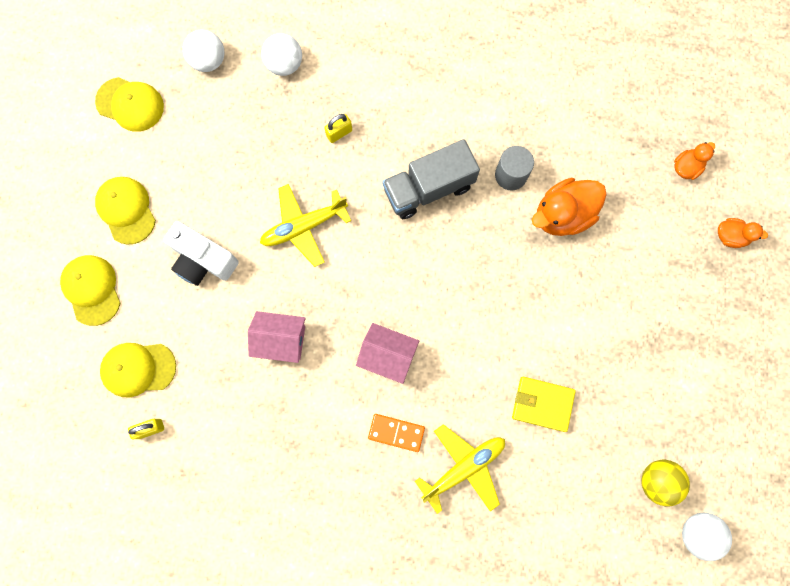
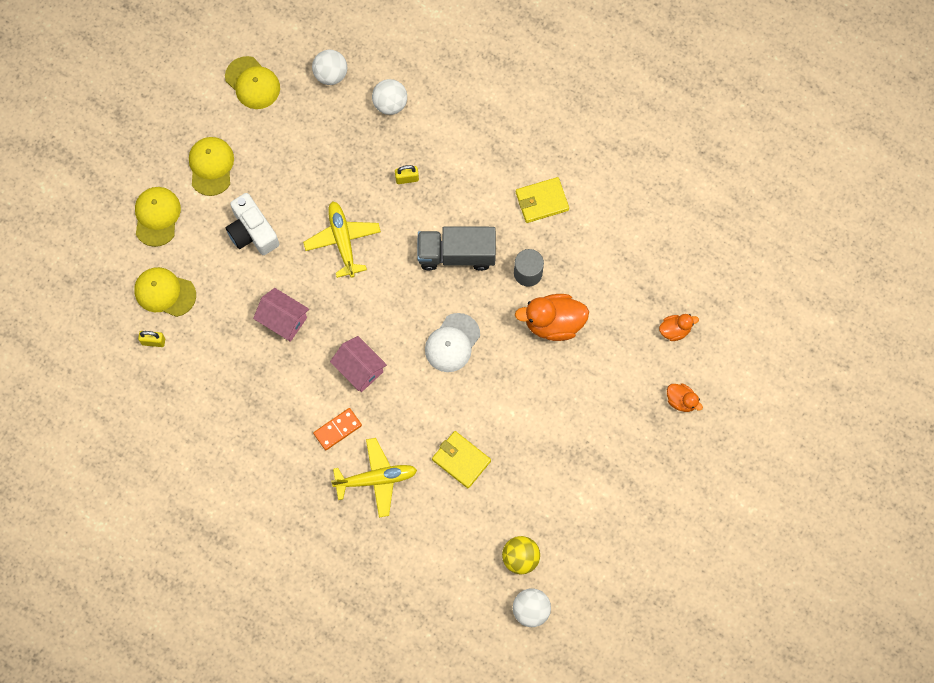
camera: 25 degrees right, 5 degrees down
yellow plane [260,184,351,267] -> yellow plane turned 75 degrees clockwise [303,201,381,278]
orange domino [368,414,425,452] -> orange domino turned 75 degrees counterclockwise [313,408,362,450]
none -> white cap [425,313,480,372]
none -> yellow wallet [516,177,569,223]

